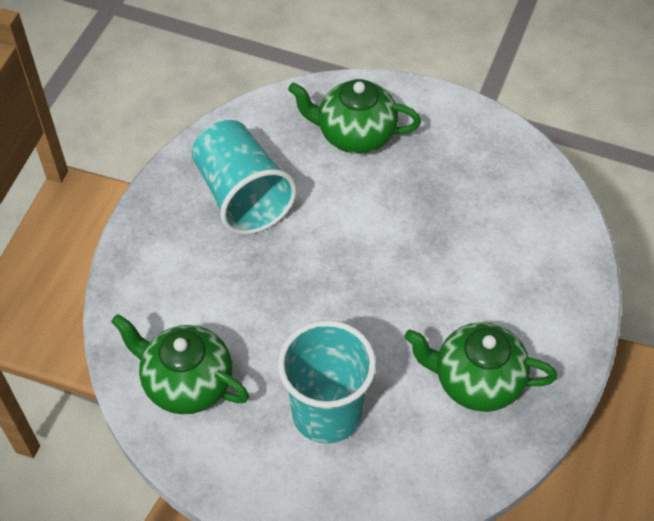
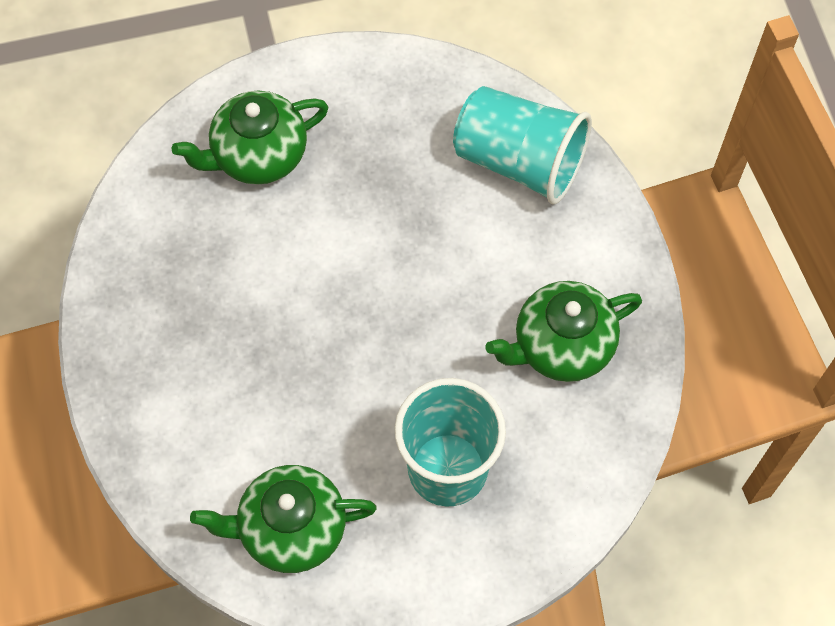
camera: 35 degrees left, 10 degrees up
turquoise cup [192,120,297,235] -> turquoise cup moved to [453,86,592,205]

